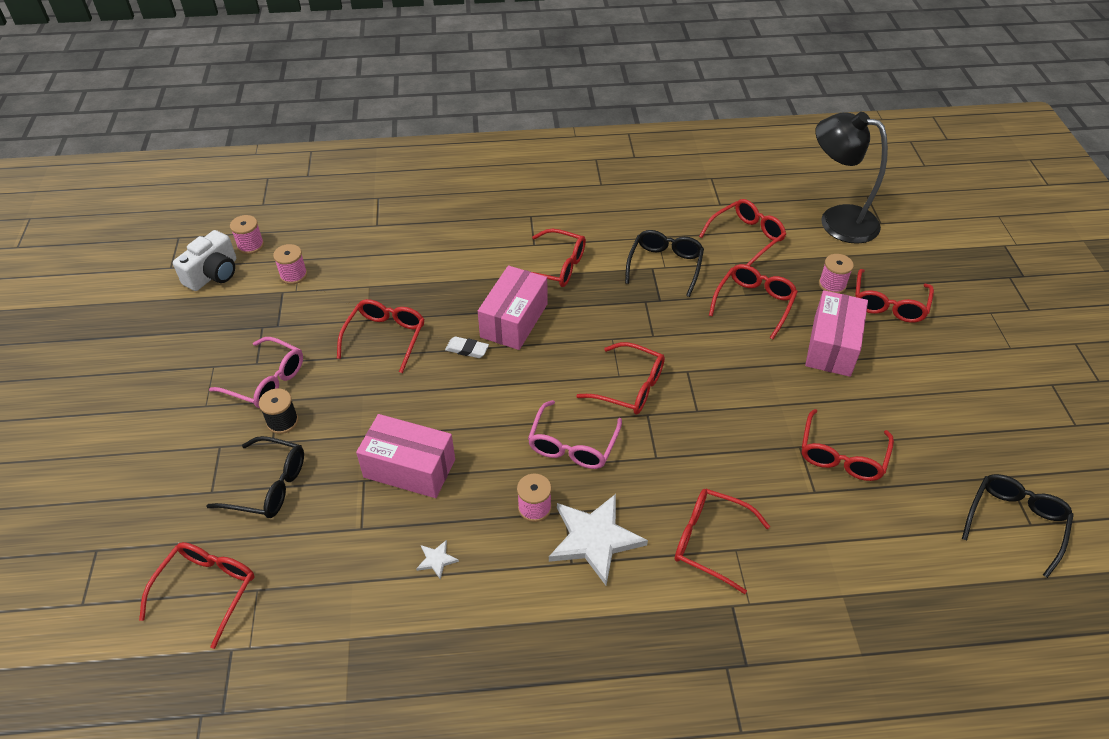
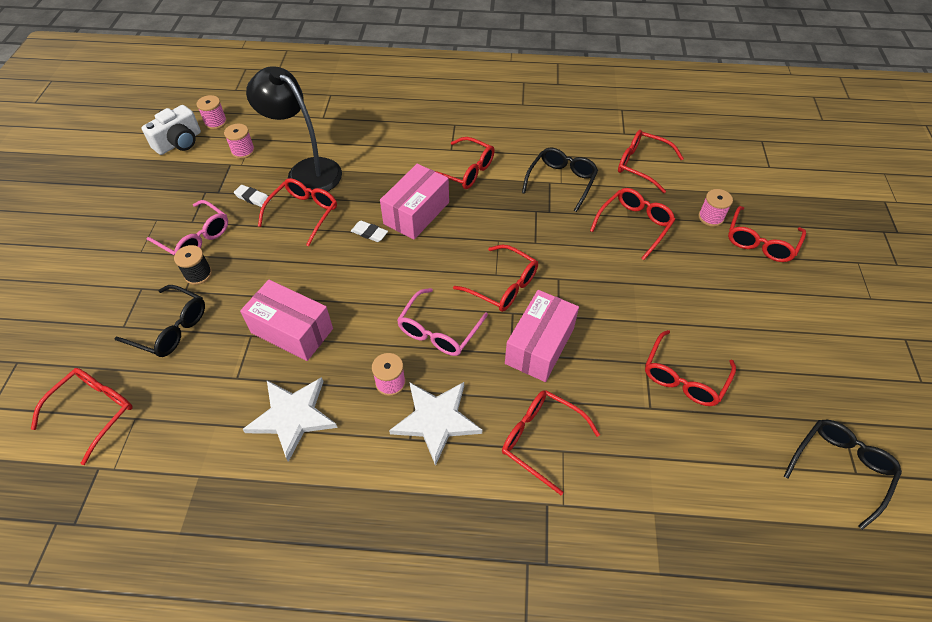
camera: 10 degrees right, 5 degrees up
white star [416,540,459,579] -> white star [243,377,338,462], size x2.38
red glasses [699,199,786,266] -> red glasses turned 120 degrees counterclockwise [618,130,684,193]
pink box [805,290,868,377] -> pink box moved to [505,290,579,382]
black lamp [815,112,888,244] -> black lamp moved to [246,66,342,195]
none -> white eraser [234,185,271,207]

